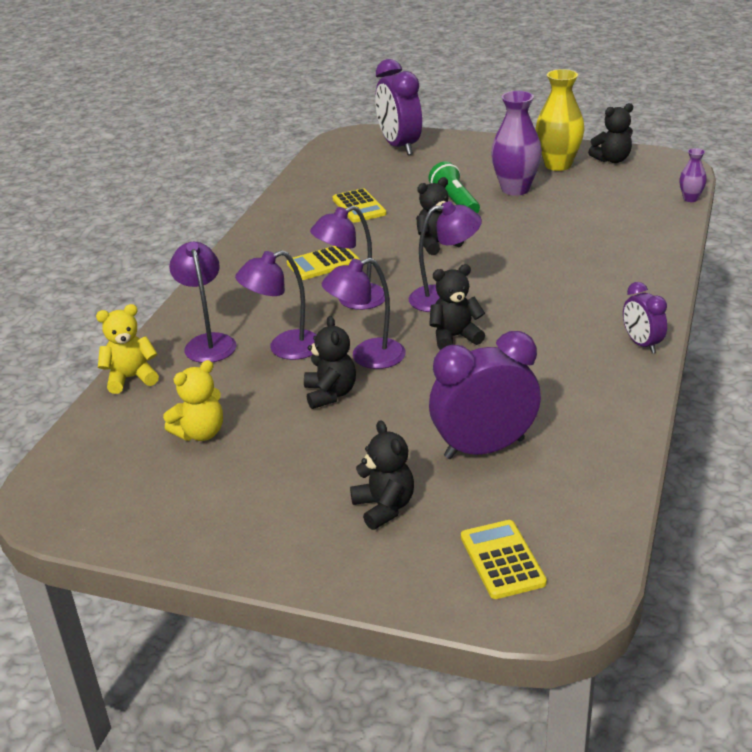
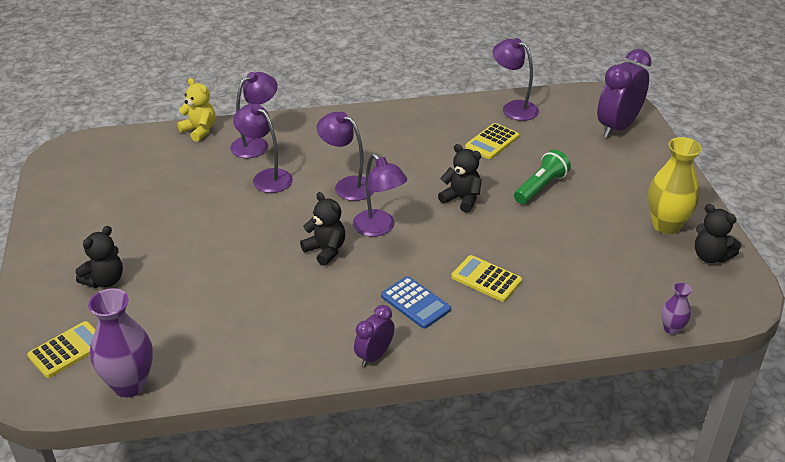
camera: 60 degrees right, 5 degrees up
yellow teddy bear [163,360,223,441] -> none
yellow calculator [287,246,360,280] -> yellow calculator moved to [451,255,522,302]
black teddy bear [304,316,356,409] -> none
purple lamp [322,258,406,369] -> purple lamp moved to [493,38,539,121]
purple clock [429,331,541,459] -> none
purple vase [491,91,542,196] -> purple vase moved to [88,288,153,397]
none -> blue calculator [381,276,451,329]

